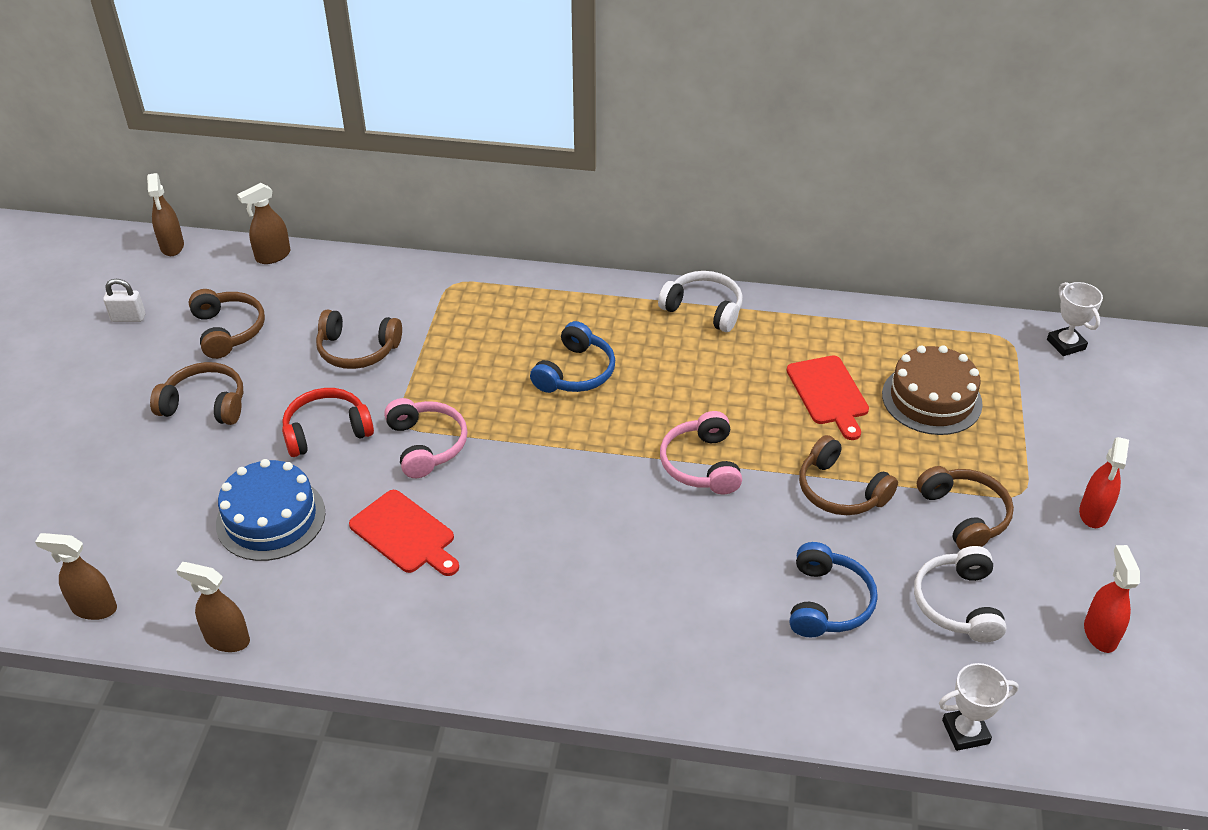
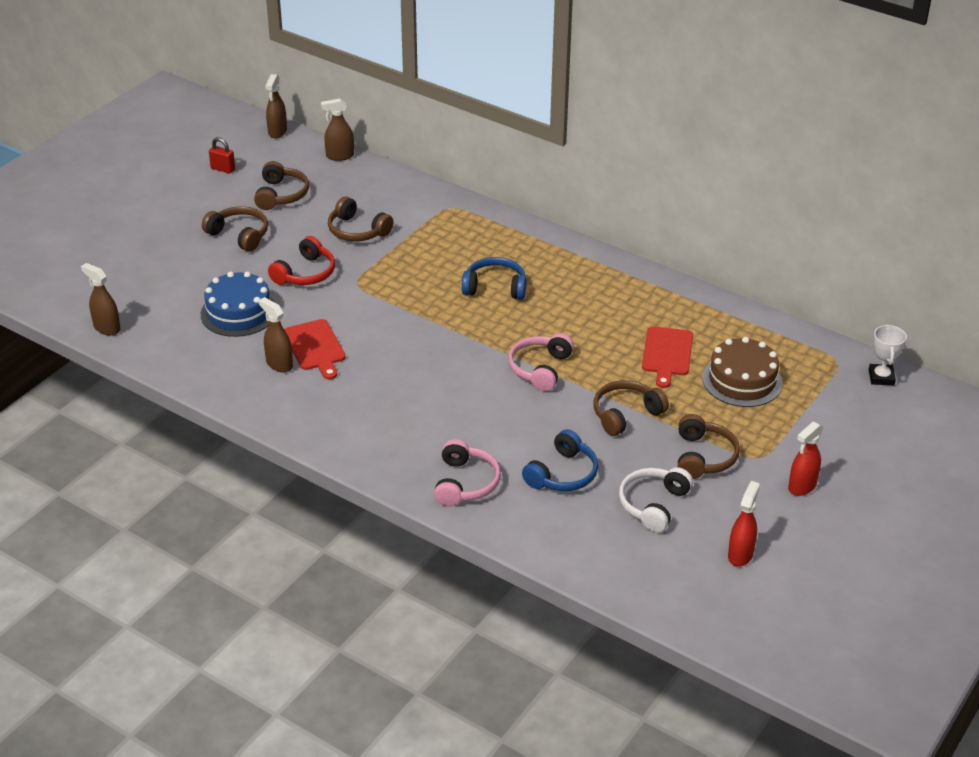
camera: 25 degrees right, 5 degrees down
white padlock [103,279,145,322] -> red padlock [209,137,235,174]
brown spray bottle [176,562,250,652] -> brown spray bottle moved to [259,297,293,372]
red headphones [282,388,374,457] -> red headphones turned 120 degrees clockwise [268,236,335,285]
pink headphones [384,398,468,478] -> pink headphones moved to [434,439,501,506]
blue headphones [530,321,615,393] -> blue headphones turned 135 degrees counterclockwise [462,257,526,299]
white headphones [658,271,743,332] -> none
brown headphones [799,435,898,515] -> brown headphones turned 75 degrees clockwise [594,380,669,436]
white trophy [939,663,1019,751] -> none

